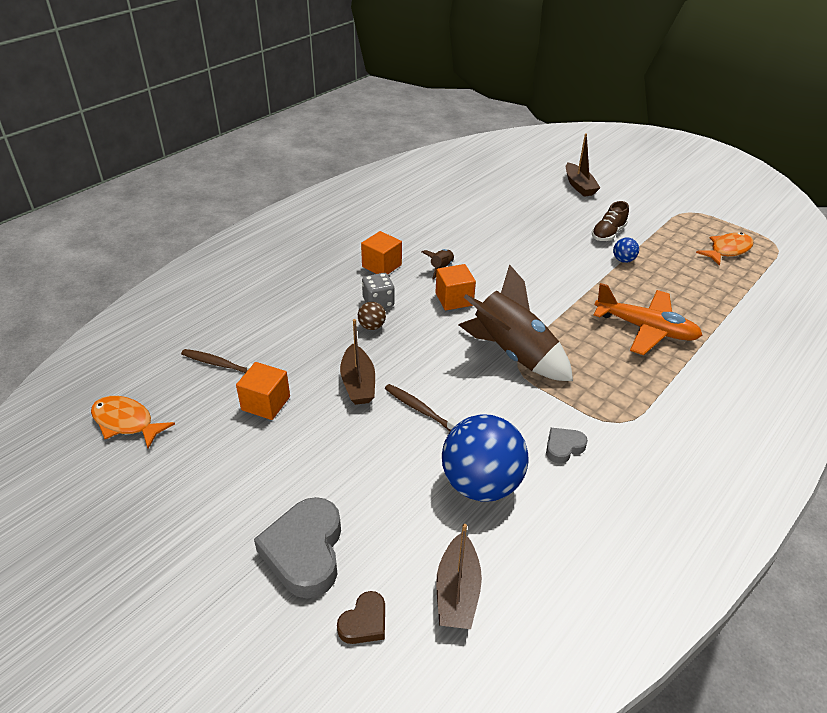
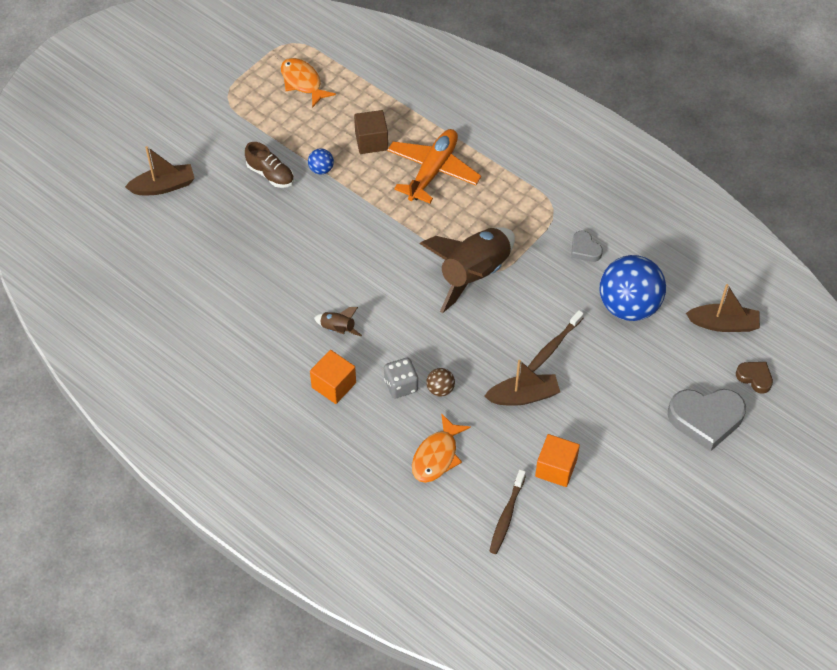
camera: 90 degrees left, 15 degrees up
orange fish [91,396,175,449] -> orange fish moved to [412,413,471,483]
orange cube [435,264,476,310] -> none
none -> brown cube [354,110,388,154]

